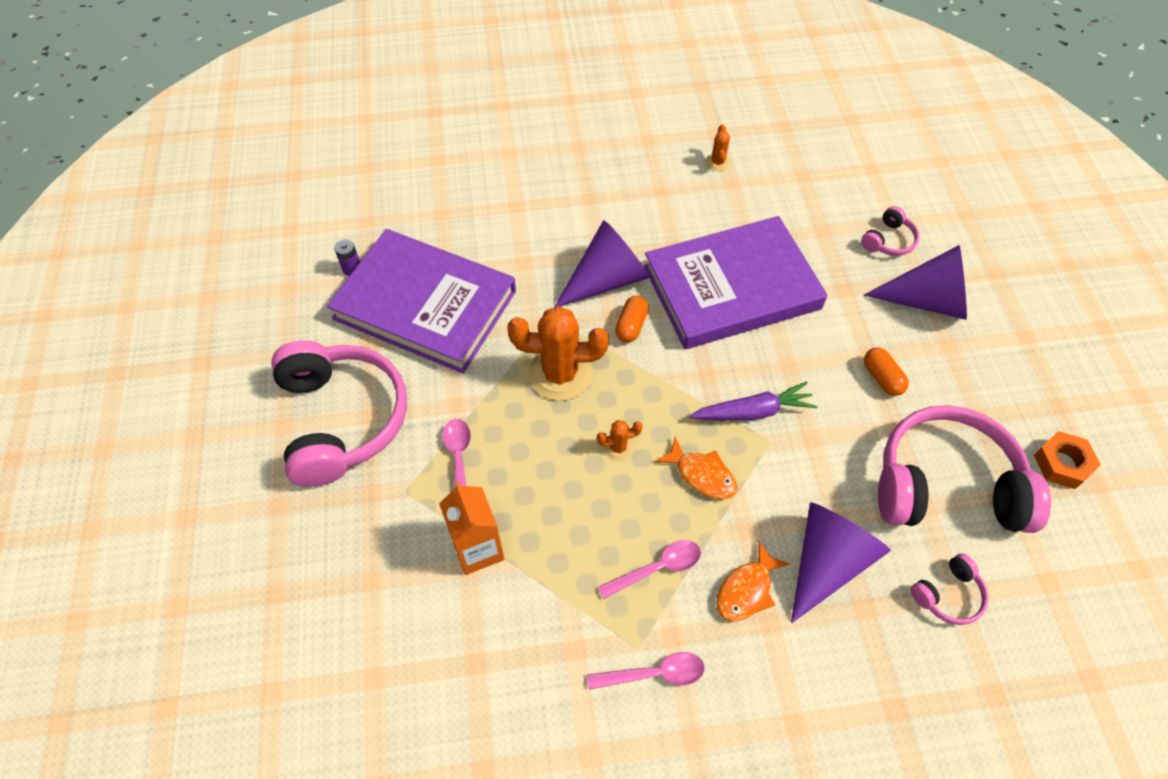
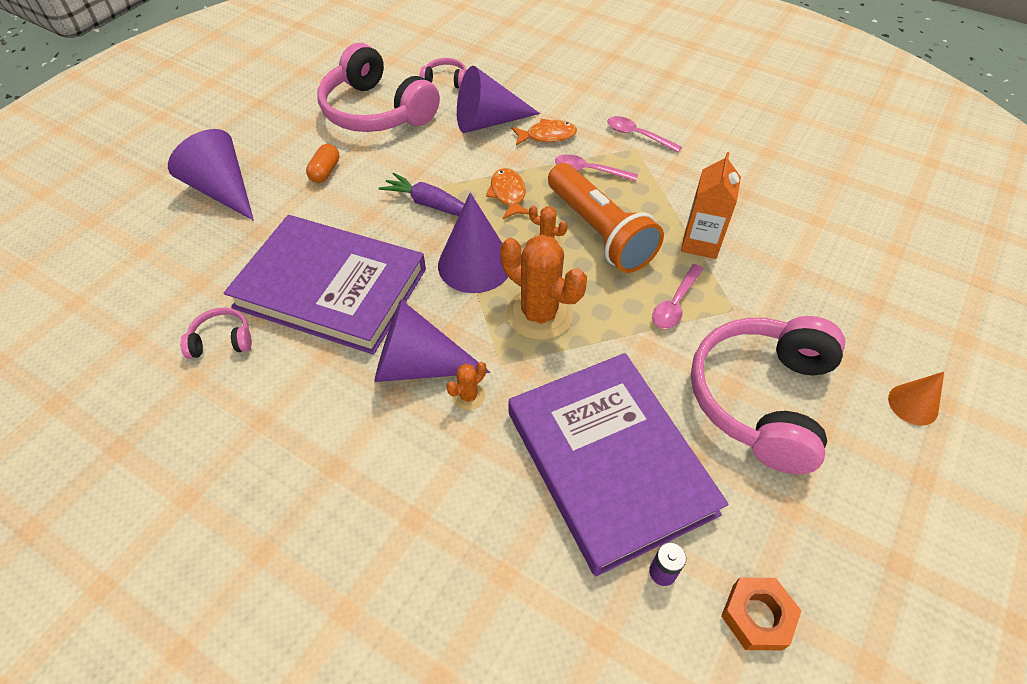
camera: 140 degrees left, 5 degrees down
orange capsule [615,295,649,342] -> none
orange cactus [706,124,731,171] -> orange cactus moved to [446,362,486,410]
pink headphones [861,206,919,256] -> pink headphones moved to [180,308,252,359]
orange nut [1034,431,1101,489] -> orange nut moved to [721,578,801,650]
none -> purple cone [438,192,508,293]
none -> orange flashlight [548,163,664,273]
none -> orange cone [888,372,944,426]

